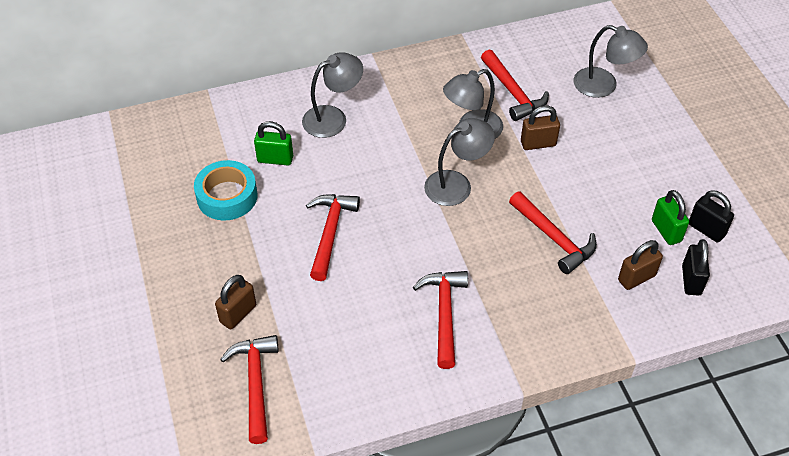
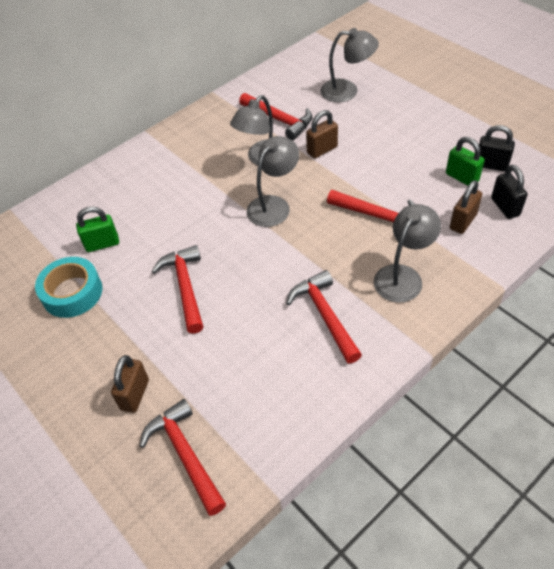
camera: 20 degrees left, 0 degrees up
grey lamp [302,52,363,138] -> grey lamp moved to [374,204,441,303]

